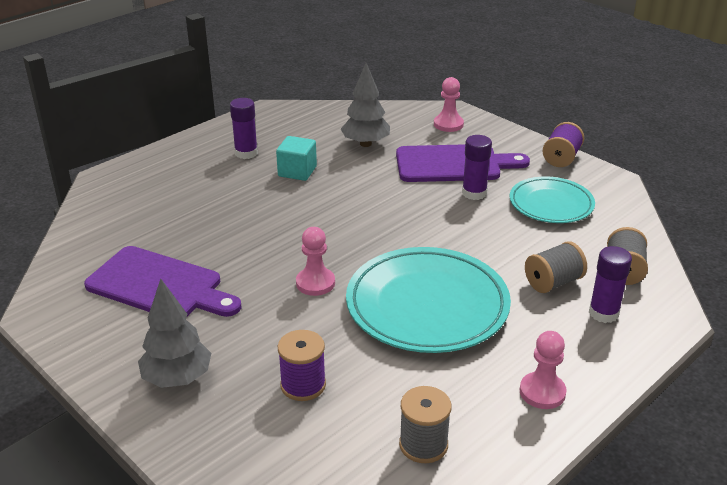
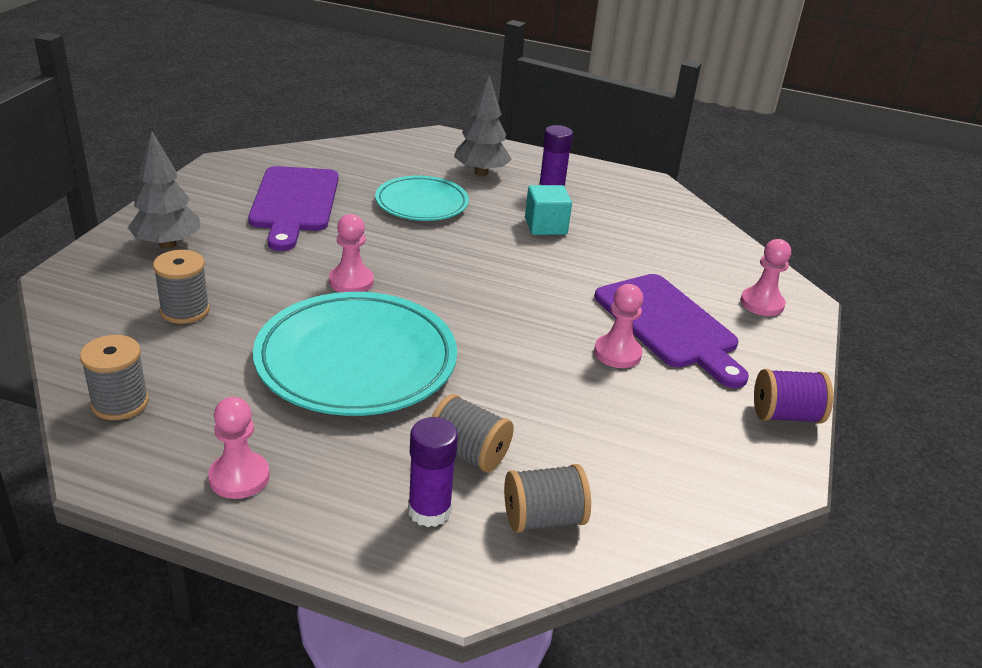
camera: 60 degrees right, 0 degrees up
purple spool [278,330,326,401] -> grey spool [153,250,210,324]
grey tree [341,63,390,147] -> grey tree moved to [454,75,512,176]
purple glue stick [462,135,492,200] -> pink pawn [594,284,643,368]
turquoise plate [510,176,595,223] -> turquoise plate moved to [375,176,469,221]

